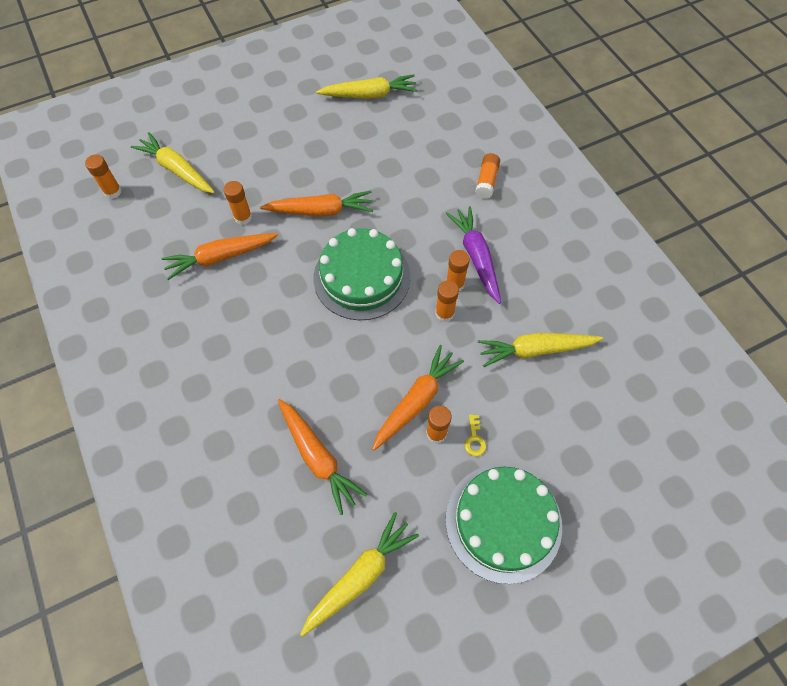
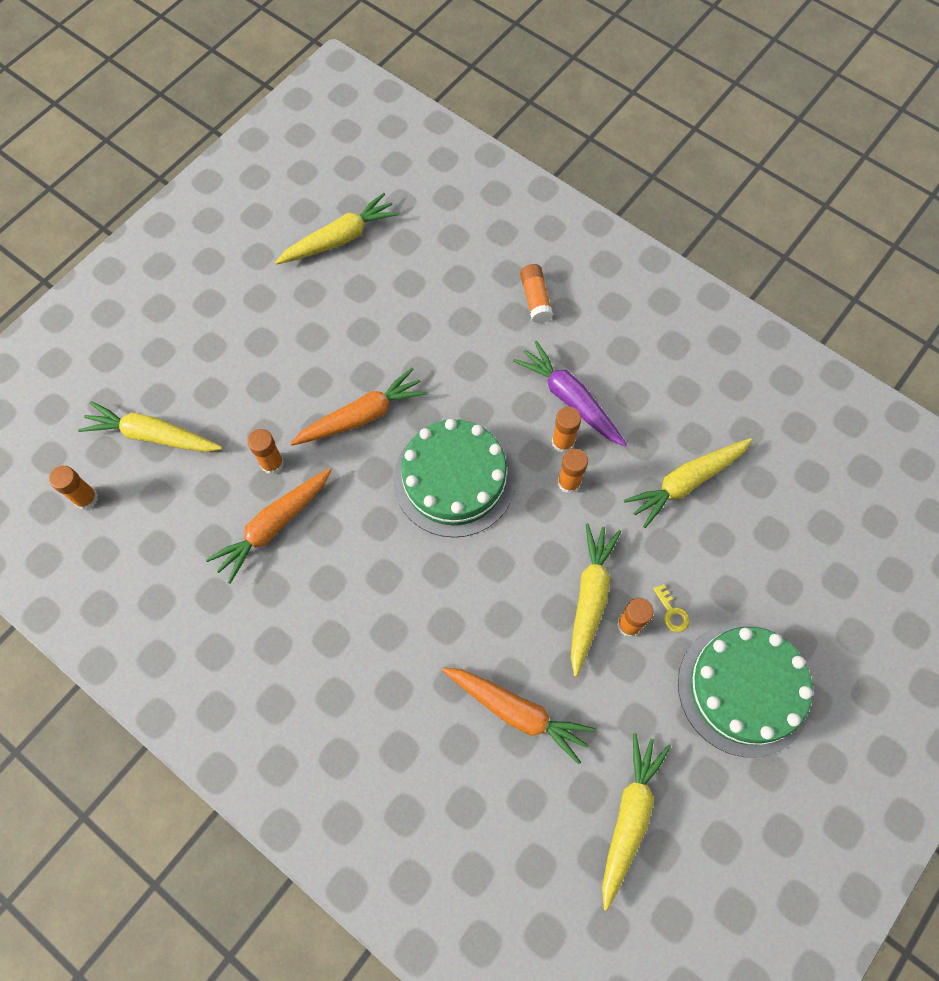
camera: 25 degrees left, 5 degrees up
orange carrot [372,345,464,450] -> yellow carrot [571,523,621,677]

